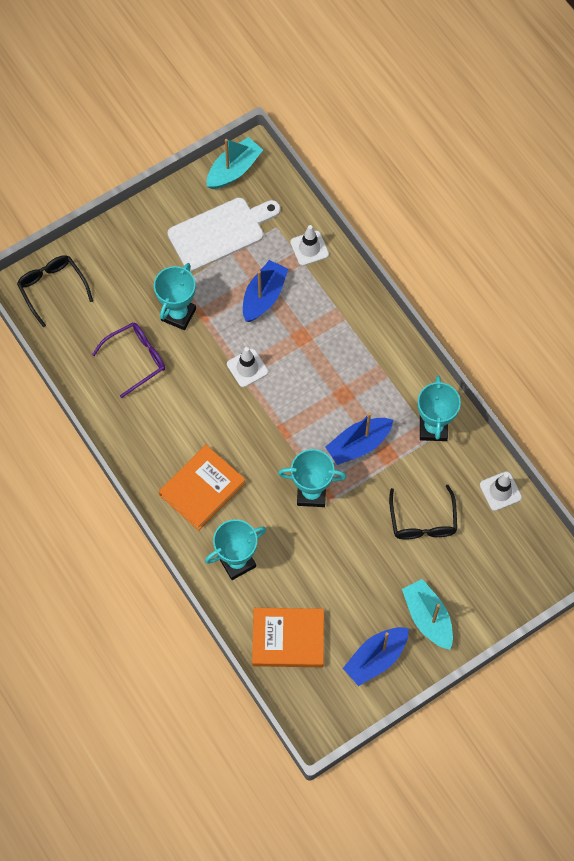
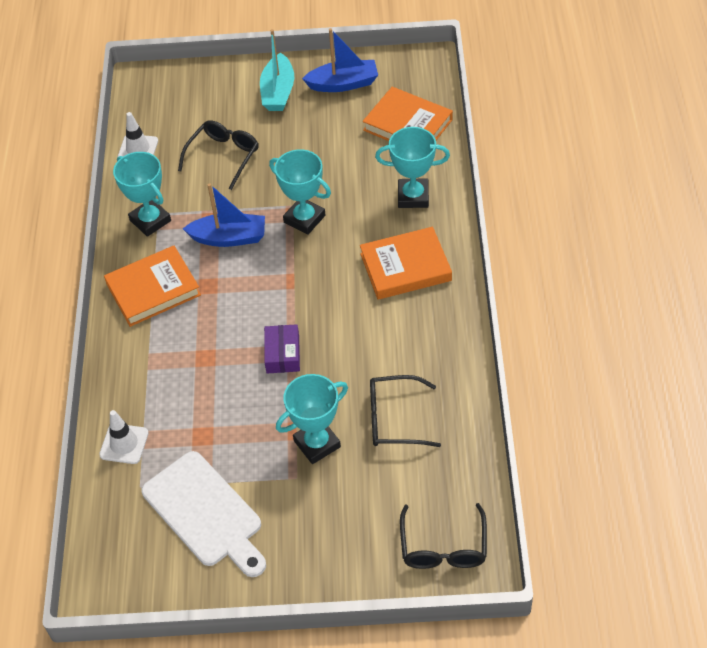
camera: 145 degrees left, 15 degrees down
purple glasses [92,323,165,398] -> black glasses [370,375,441,447]
white cutting board [167,198,281,271] -> white cutting board turned 135 degrees counterclockwise [141,451,266,577]
turquoise boat [207,137,263,189] -> none
white traffic cone [227,347,268,387] -> purple box [264,324,300,374]
blue boat [243,260,288,322] -> none
turquoise trophy [417,376,461,441] -> turquoise trophy turned 75 degrees counterclockwise [113,152,171,237]
none -> orange book [104,246,201,327]

